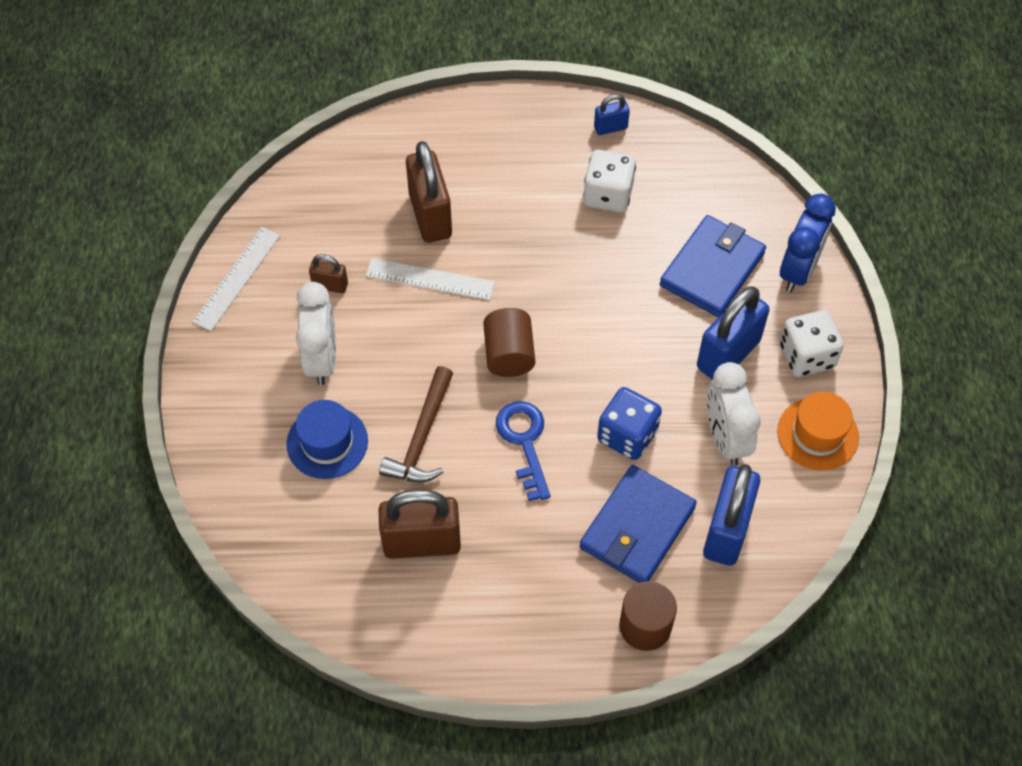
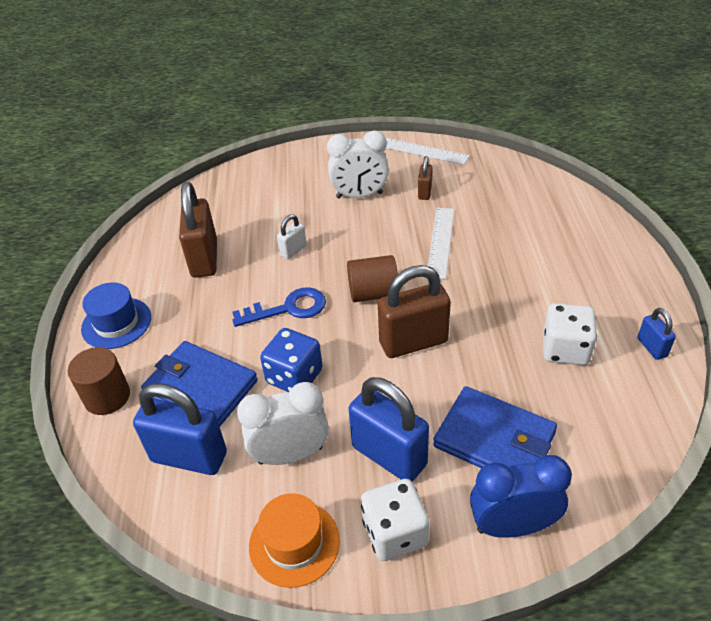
camera: 90 degrees right, 15 degrees down
blue hat [286,400,368,479] -> blue hat moved to [81,282,151,349]
brown hammer [379,366,453,483] -> white padlock [277,214,307,259]
brown padlock [406,141,452,243] -> brown padlock moved to [378,265,451,358]
blue clock [780,194,836,292] -> blue clock turned 150 degrees clockwise [470,455,572,538]

